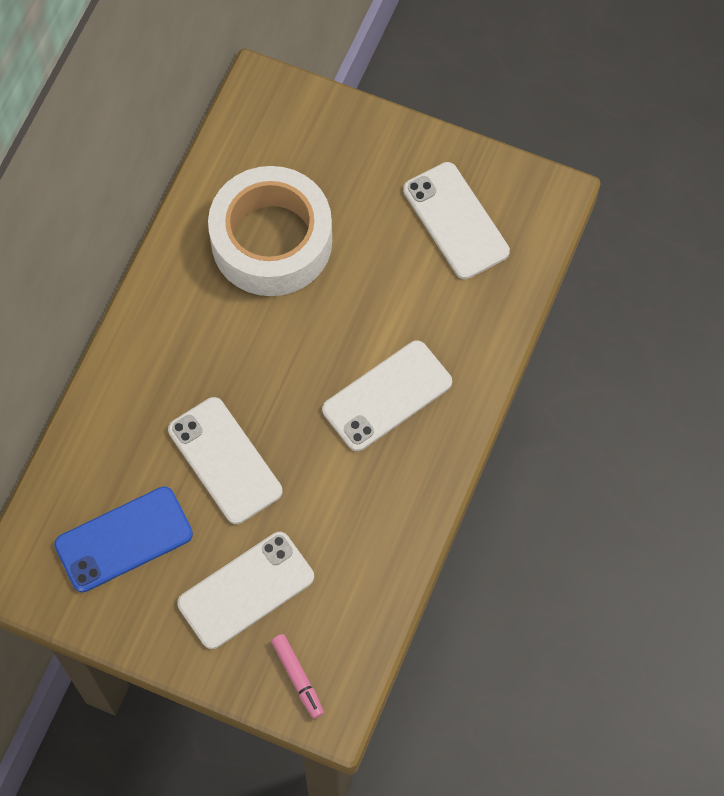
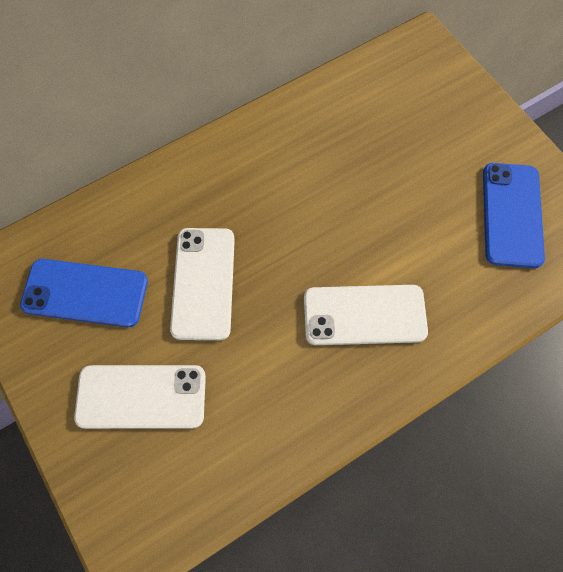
camera: 35 degrees right, 0 degrees up
white tape [208,166,332,296] -> none
pink marker [271,634,324,719] -> none
white phone [403,162,510,279] -> blue phone [483,163,545,268]

